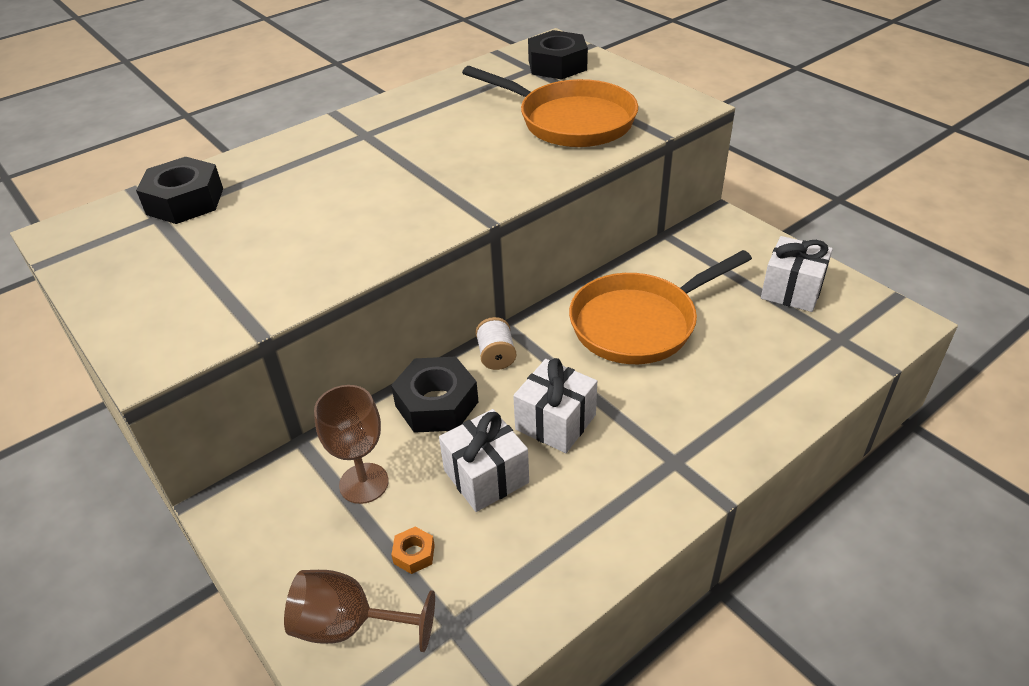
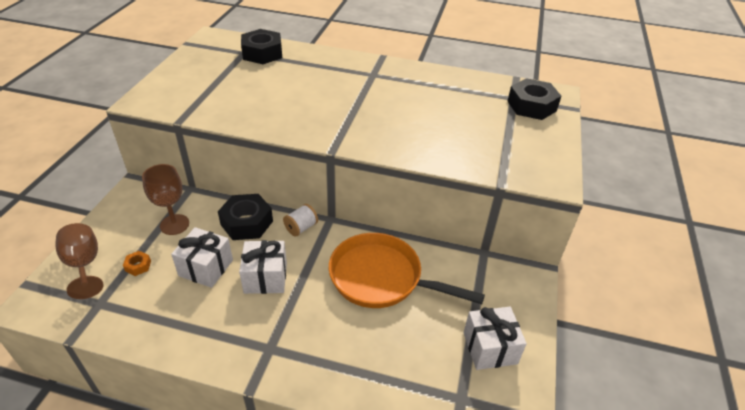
camera: 50 degrees right, 0 degrees up
orange pan [462,66,638,147] -> none

